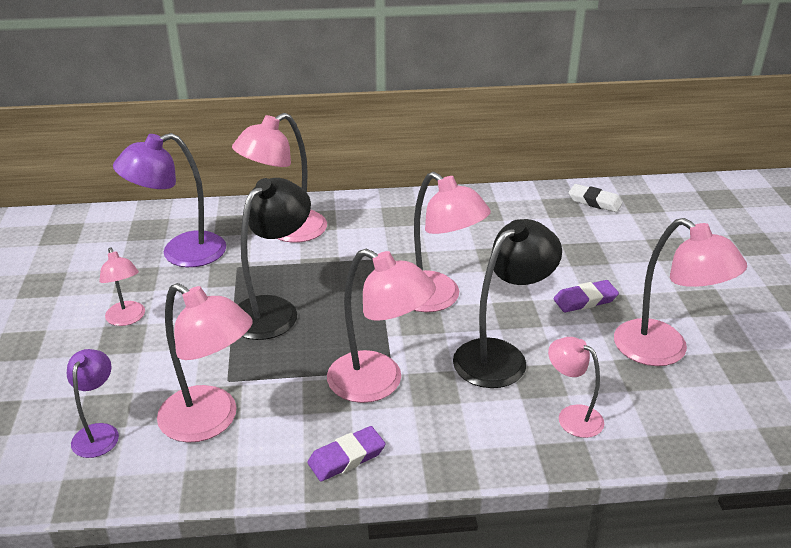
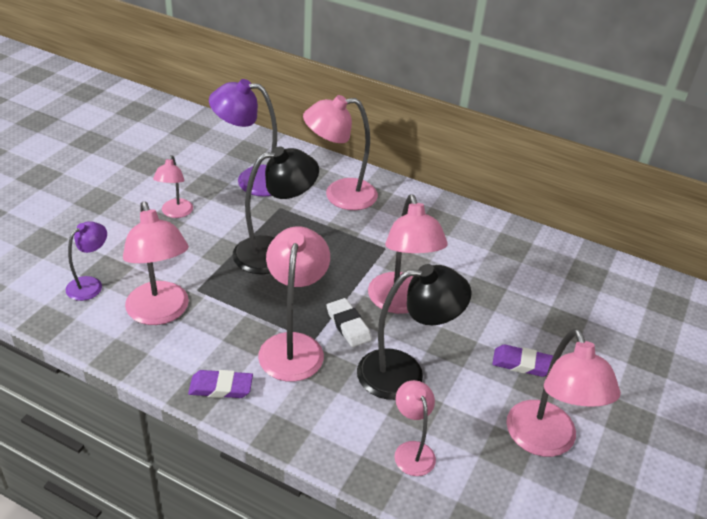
camera: 30 degrees right, 5 degrees up
pink lamp [327,249,436,403] -> pink lamp turned 150 degrees counterclockwise [258,226,330,382]
white eraser [569,184,623,212] -> white eraser moved to [326,298,372,347]

